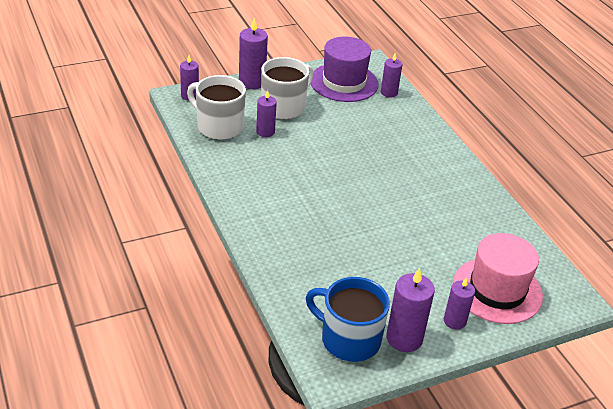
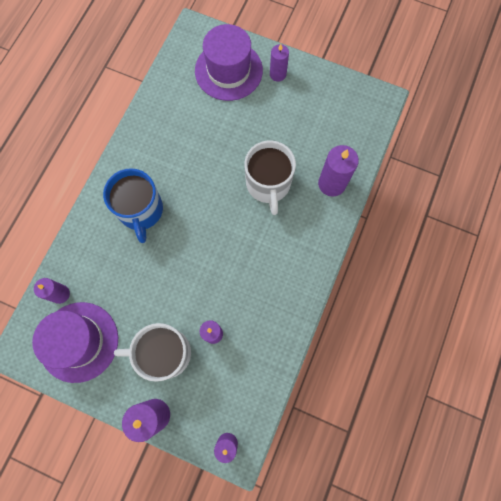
camera: 130 degrees left, 35 degrees up
white mug [187,75,246,140] -> white mug moved to [244,140,296,215]
blue mug [306,277,390,362] -> blue mug moved to [103,168,163,243]
purple candle [386,268,435,352] -> purple candle moved to [318,145,359,197]
pink hat [453,233,543,324] -> purple hat [195,24,263,101]

